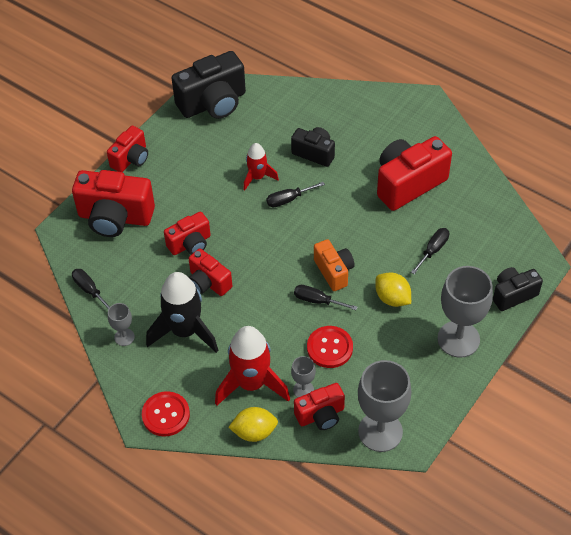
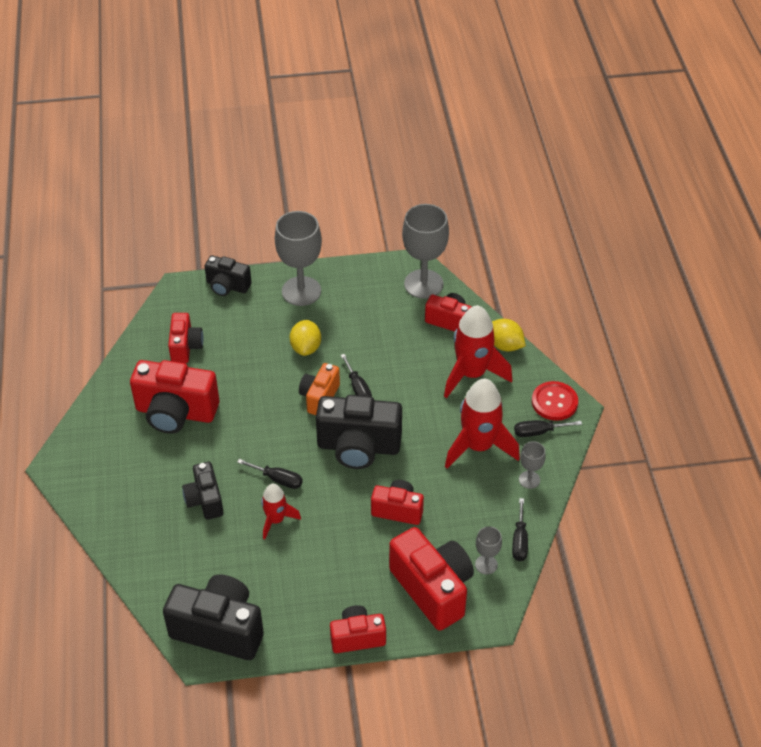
camera: 135 degrees left, 5 degrees down
black rocket [146,272,218,353] -> red rocket [445,379,520,469]
red camera [189,249,232,296] -> red camera moved to [168,313,204,363]
grey goblet [291,356,316,398] -> grey goblet moved to [475,526,502,575]
red button [307,326,353,368] -> none
black screwdriver [411,228,449,274] -> black screwdriver moved to [514,420,582,437]
none -> black camera [316,395,402,469]

